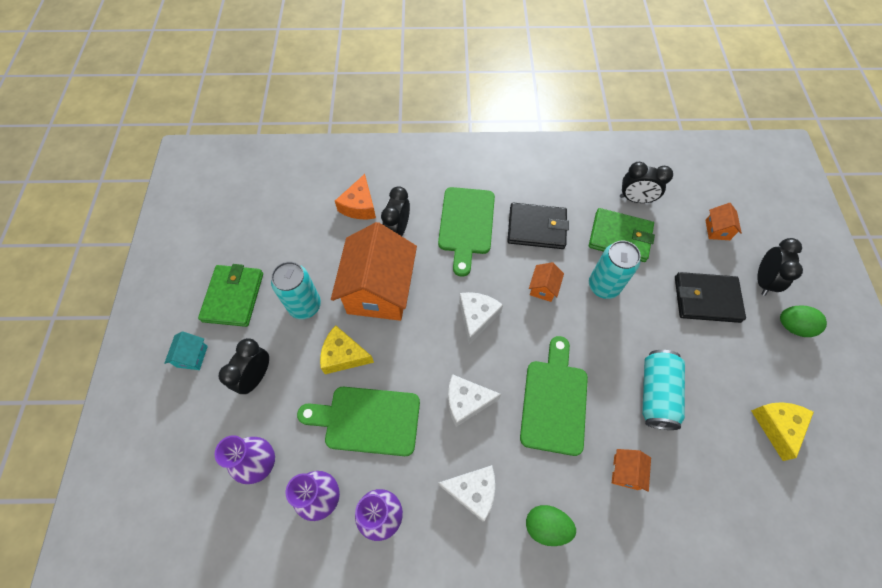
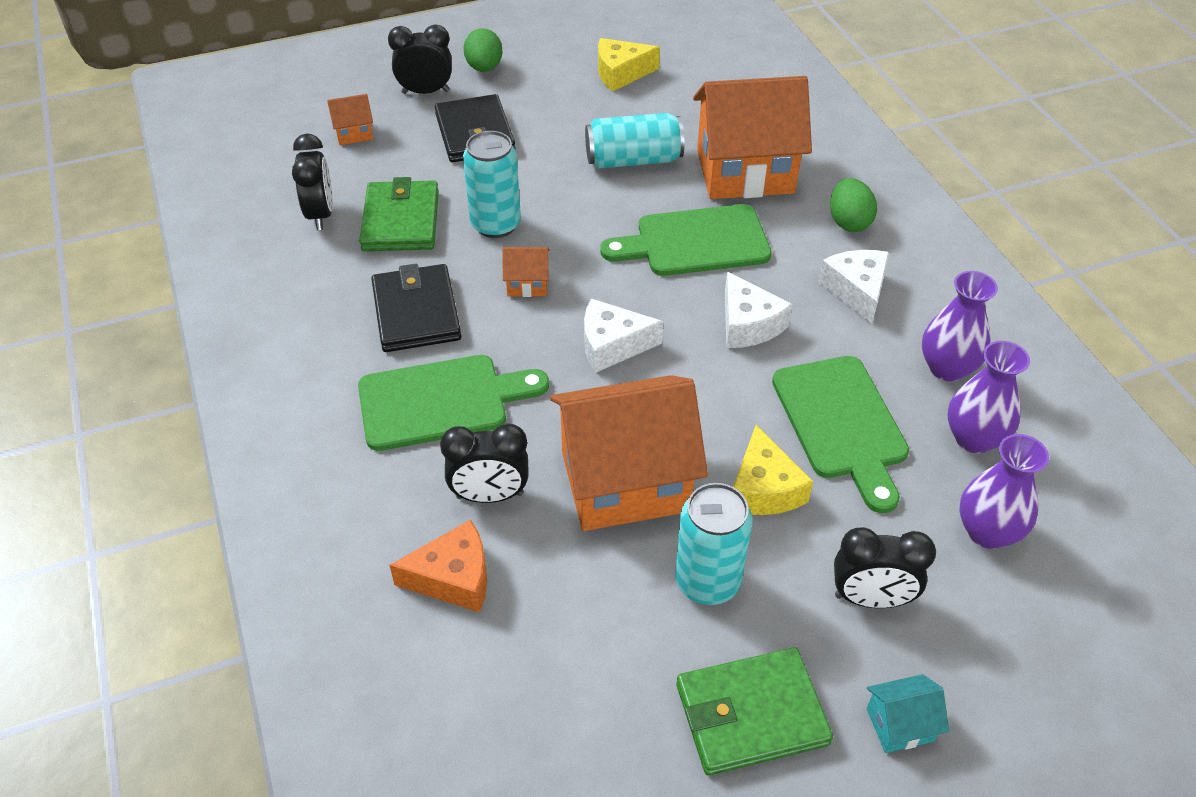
camera: 110 degrees left, 15 degrees down
orange house [612,449,651,492] -> orange house [693,76,812,199], size x2.42

